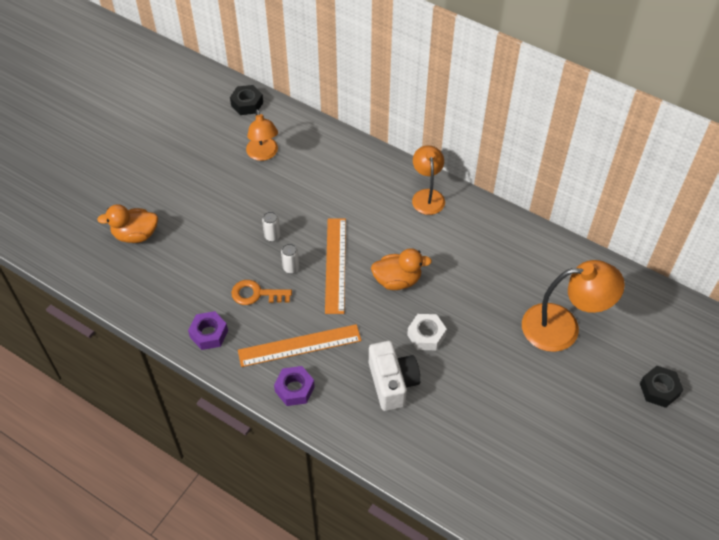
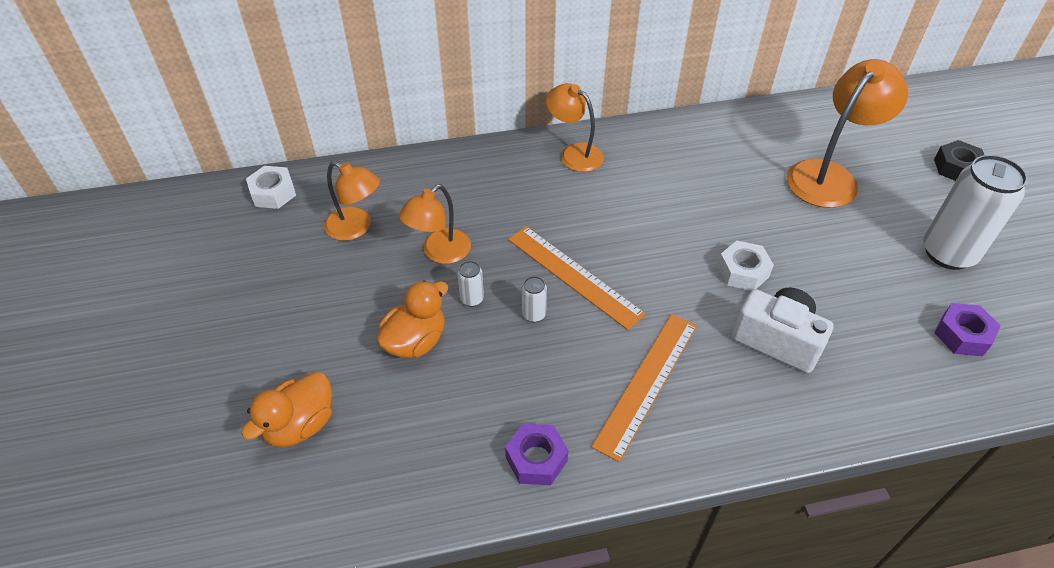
camera: 45 degrees left, 5 degrees down
black nut [230,85,263,115] -> white nut [246,166,296,209]
orange key [231,280,292,305] -> none
purple nut [274,366,315,406] -> purple nut moved to [934,303,1000,356]
orange duck [371,248,432,290] -> orange duck moved to [376,281,448,358]
none -> orange lamp [399,184,471,264]
none -> white can [923,155,1028,270]

